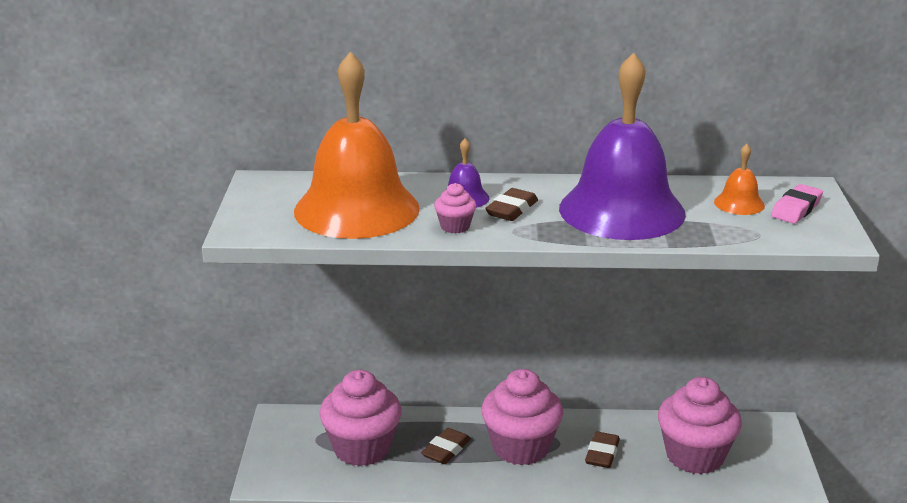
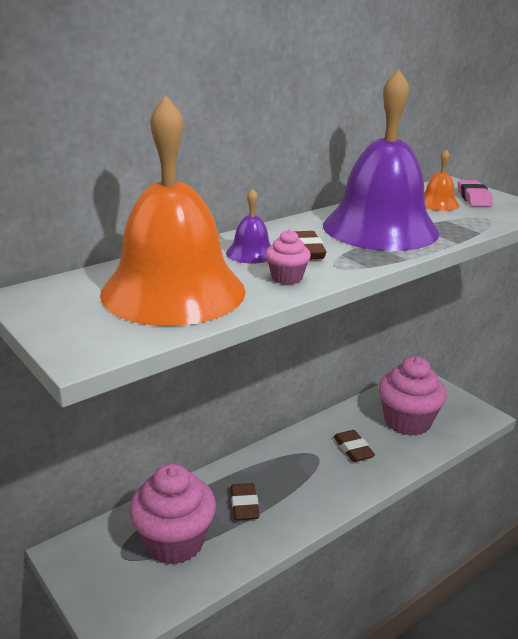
camera: 40 degrees left, 0 degrees up
pink cupcake [481,369,563,466] -> none

